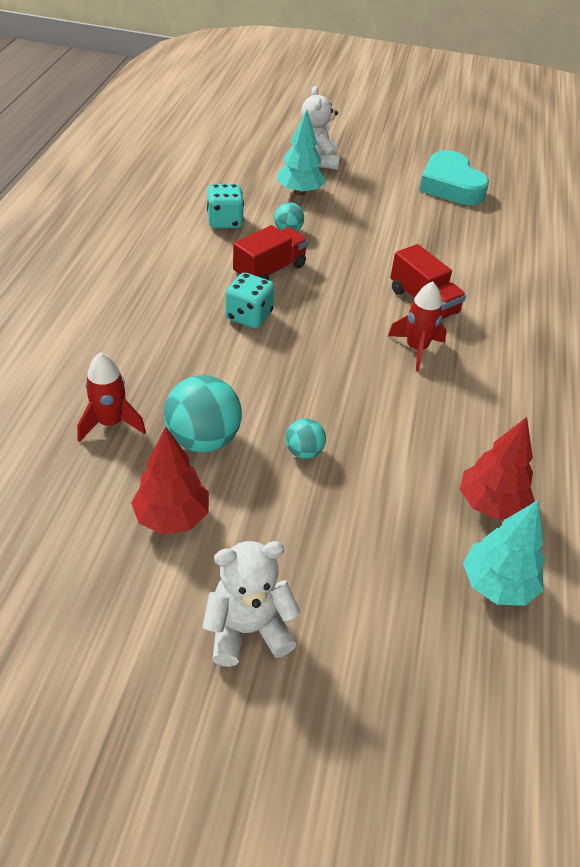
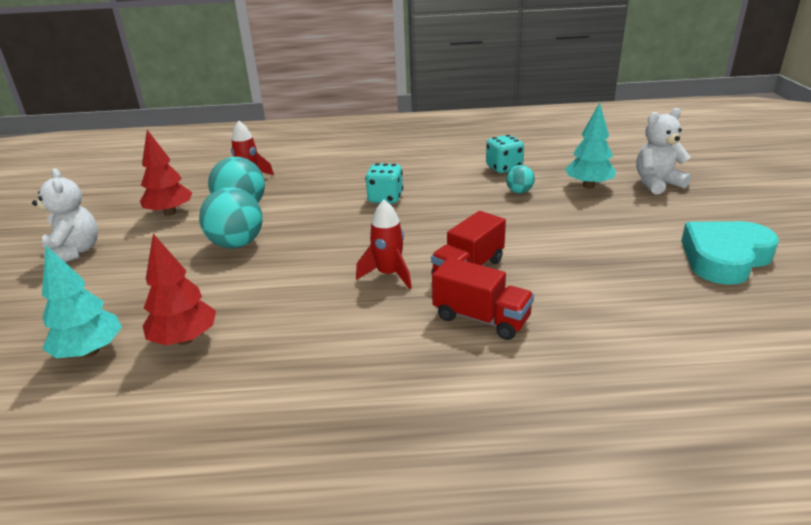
camera: 80 degrees right, 15 degrees down
red truck [233,225,308,280] -> red truck moved to [432,257,534,340]
turquoise ball [286,418,326,459] -> turquoise ball [199,187,263,249], size x1.89

